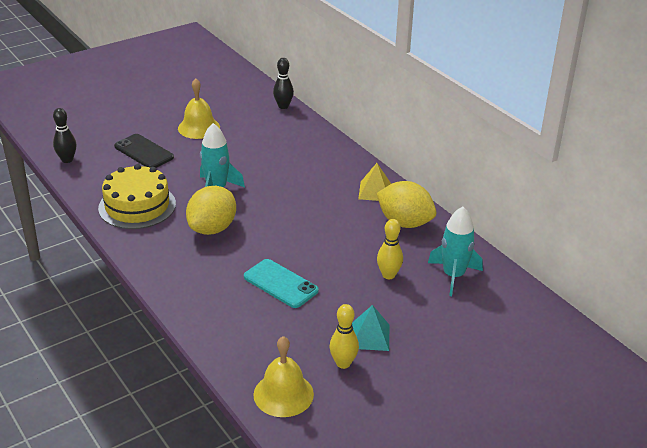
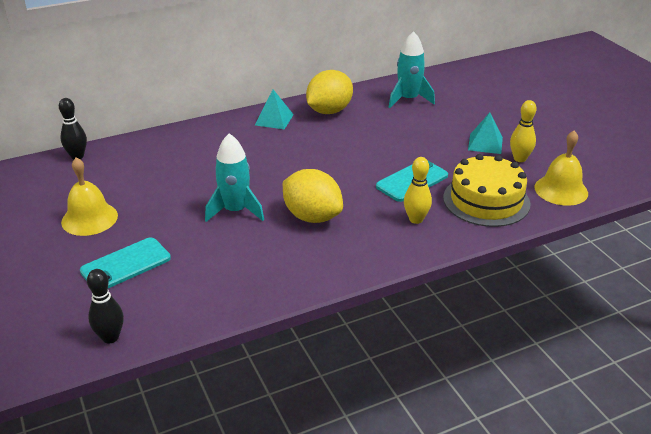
camera: 80 degrees left, 0 degrees up
yellow cake [98,164,176,229] -> yellow cake moved to [443,154,531,227]
black phone [114,134,174,168] -> turquoise phone [80,237,171,288]
yellow pyramid [358,163,391,201] -> turquoise pyramid [255,90,294,130]
yellow bowling pin [377,219,403,279] -> yellow bowling pin moved to [404,157,432,224]

